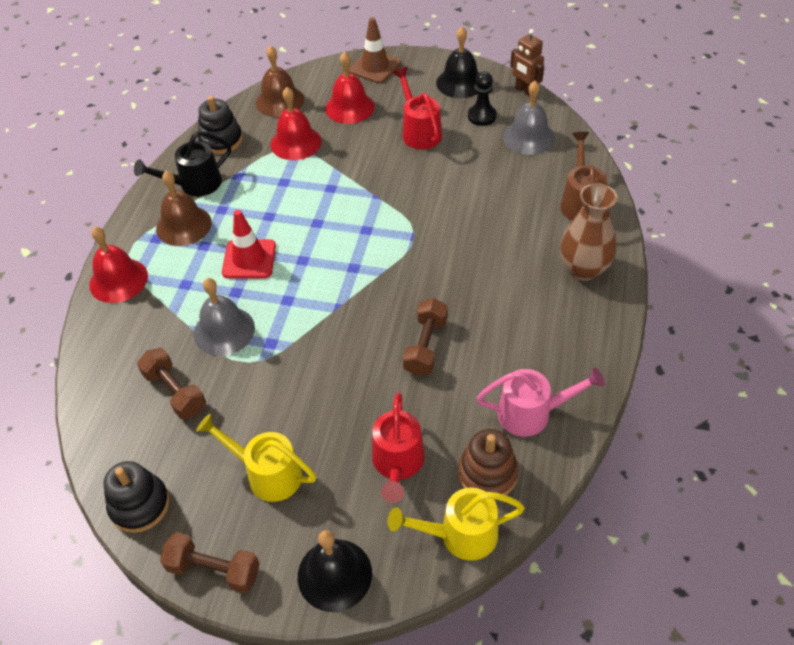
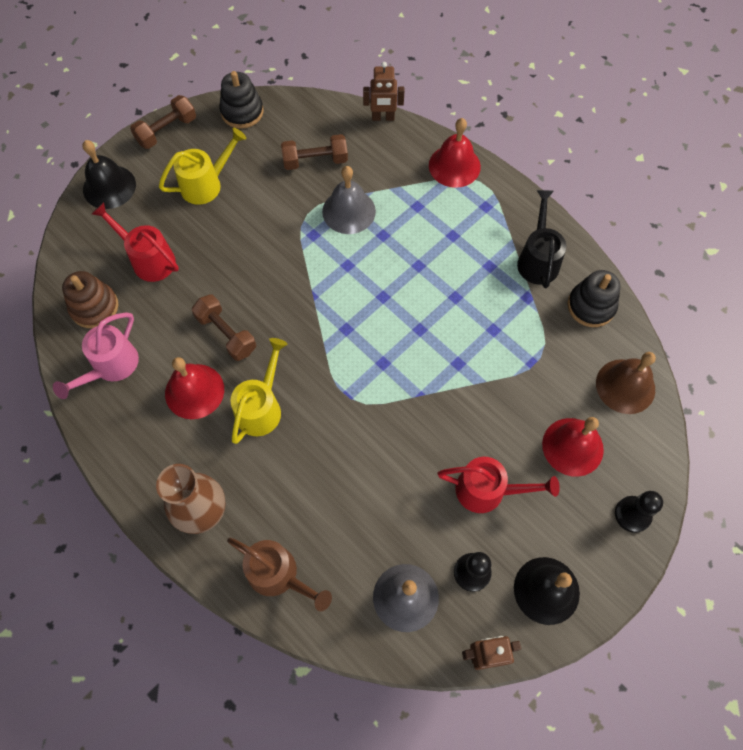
camera: 120 degrees right, 15 degrees up
brown bell [156,171,212,246] -> none
red traffic cone [222,210,276,279] -> none
red bell [270,87,322,160] -> red bell moved to [165,357,224,419]
brown traffic cone [349,17,401,83] -> black pawn [615,491,663,533]
yellow watering can [387,487,525,561] -> yellow watering can moved to [230,338,287,444]
none -> brown robot [363,62,404,121]

